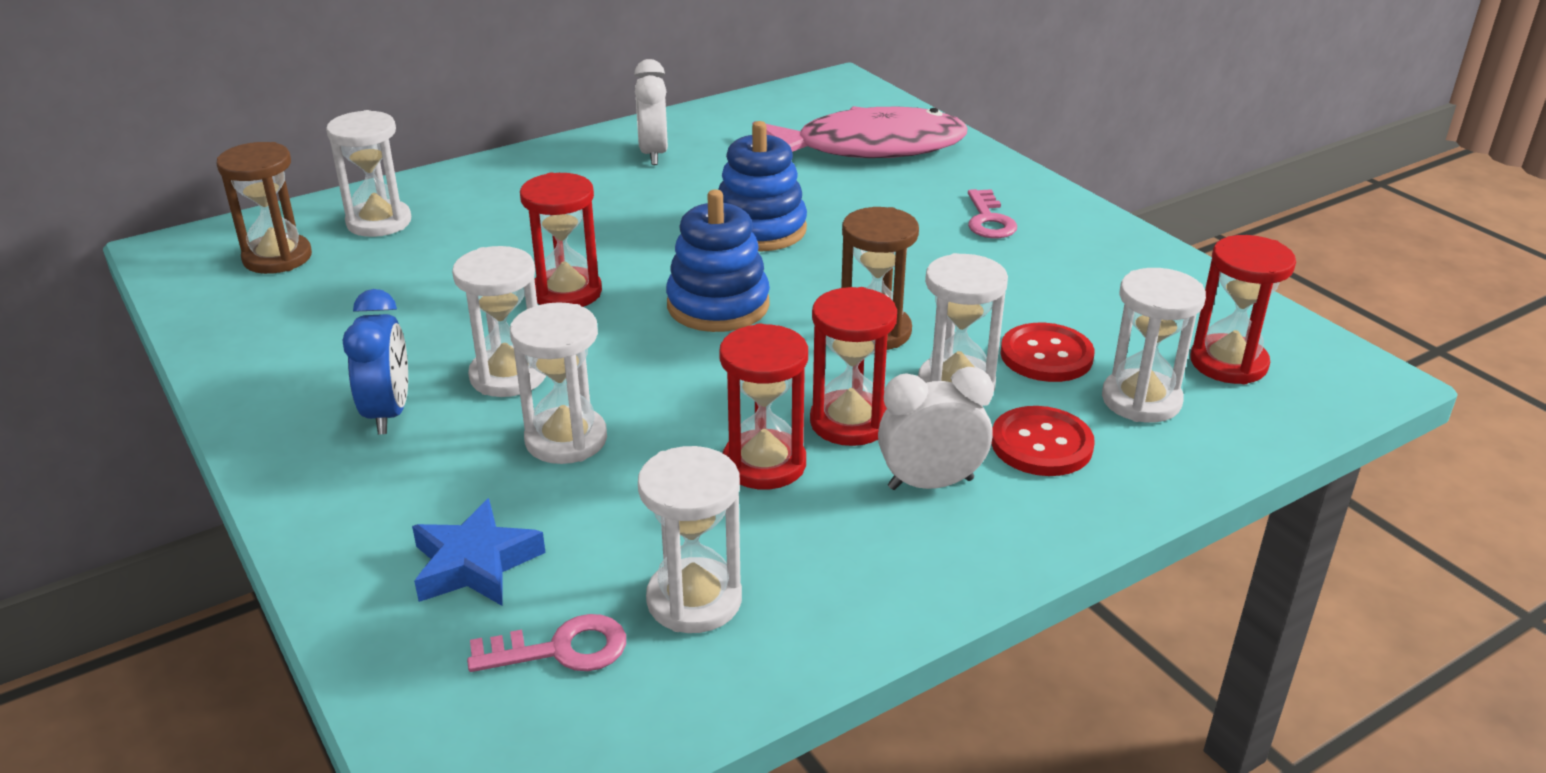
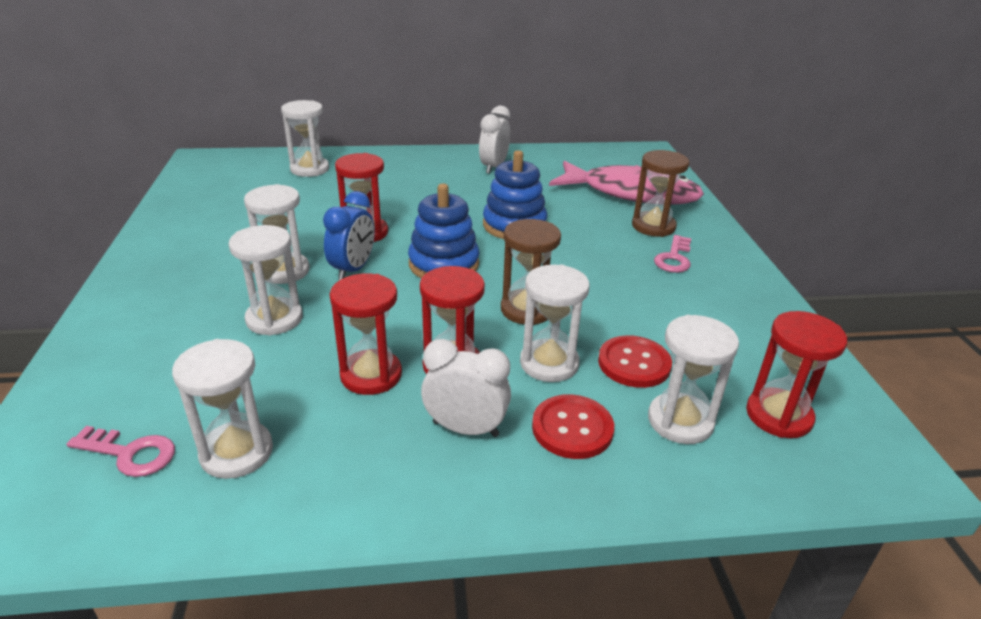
camera: 25 degrees right, 0 degrees up
brown hourglass [217,142,312,274] -> brown hourglass moved to [632,150,689,237]
blue clock [343,289,408,434] -> blue clock moved to [323,191,375,280]
blue star [412,498,546,606] -> none

